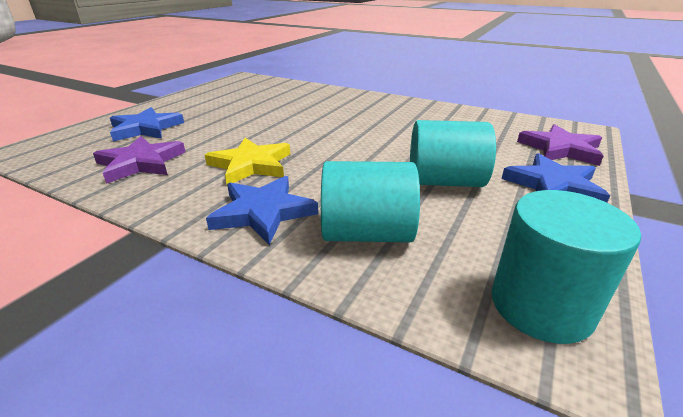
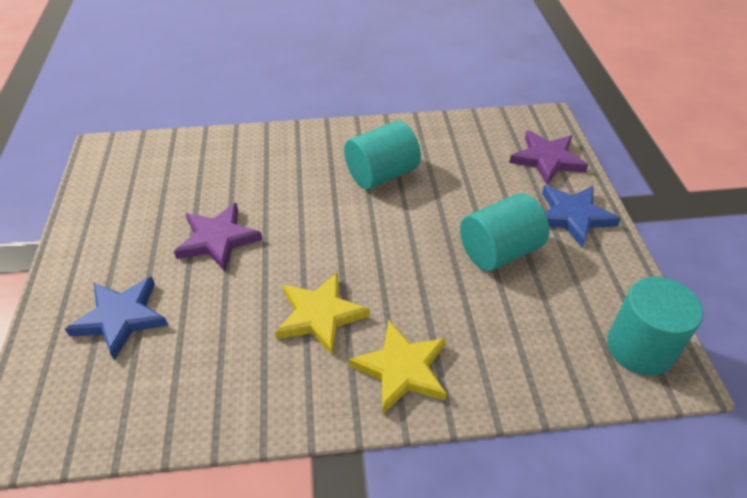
camera: 35 degrees left, 15 degrees up
purple star [93,136,185,184] -> purple star moved to [174,203,263,272]
blue star [206,176,318,245] -> yellow star [349,320,447,414]
turquoise cylinder [321,161,420,242] -> turquoise cylinder moved to [344,120,421,189]

